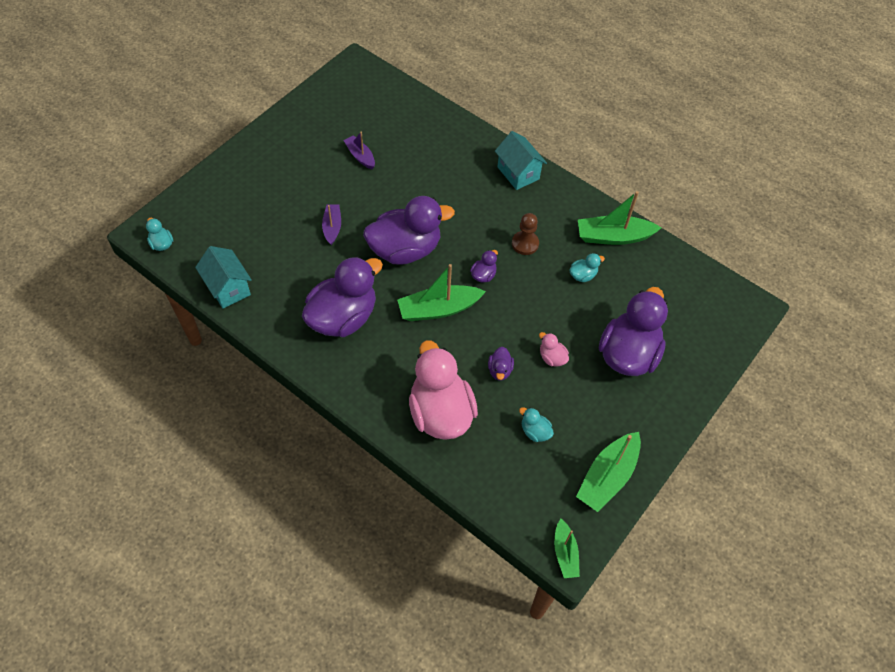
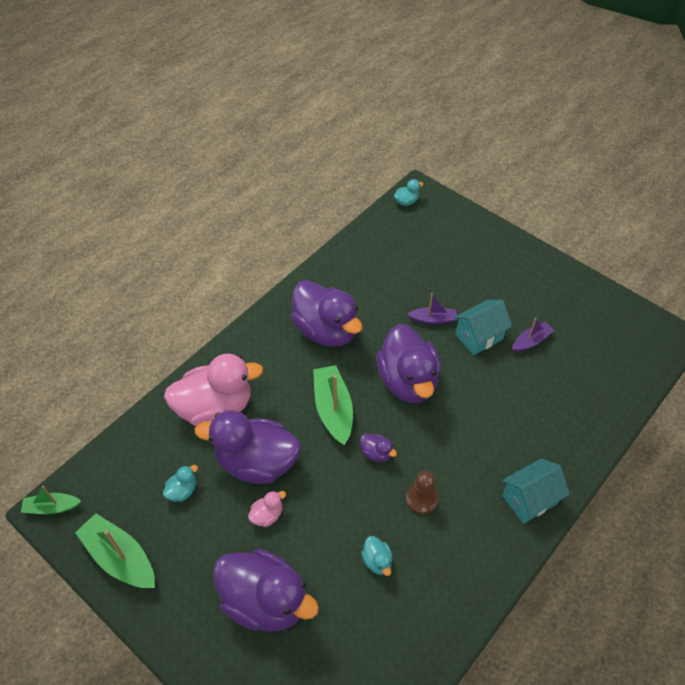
camera: 95 degrees right, 5 degrees down
turquoise house [195,246,252,309] -> turquoise house moved to [454,300,512,355]
purple duck [488,347,514,381] -> purple duck [195,410,301,484], size x2.43
green boat [578,191,661,245] -> none

